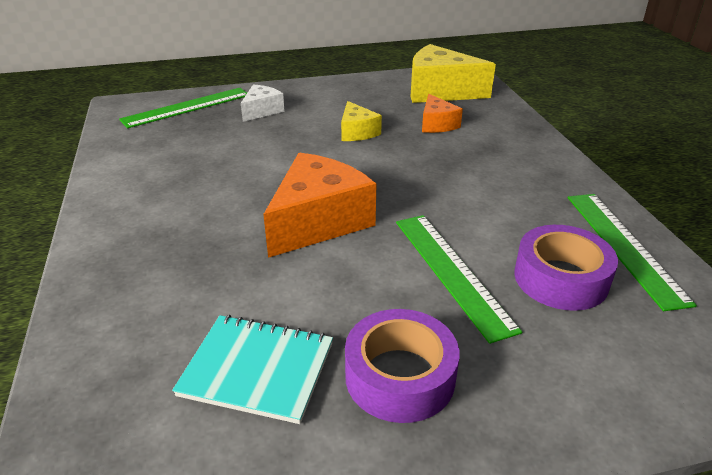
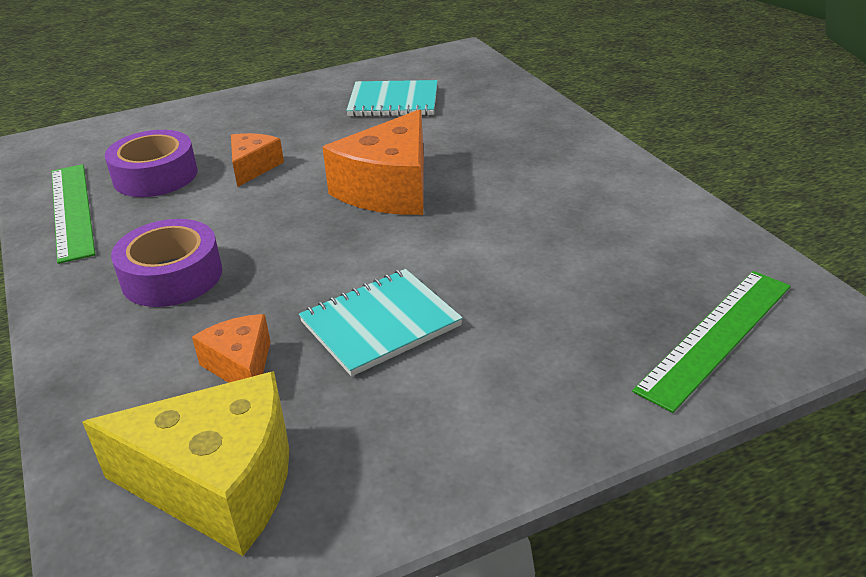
camera: 170 degrees right, 0 degrees up
white cheese [241,84,285,122] -> none
yellow cheese [341,101,382,141] -> turquoise notebook [299,269,463,377]
purple tape [345,309,459,423] -> purple tape moved to [111,219,222,307]
green ruler [396,215,523,344] -> orange cheese [231,133,284,187]

